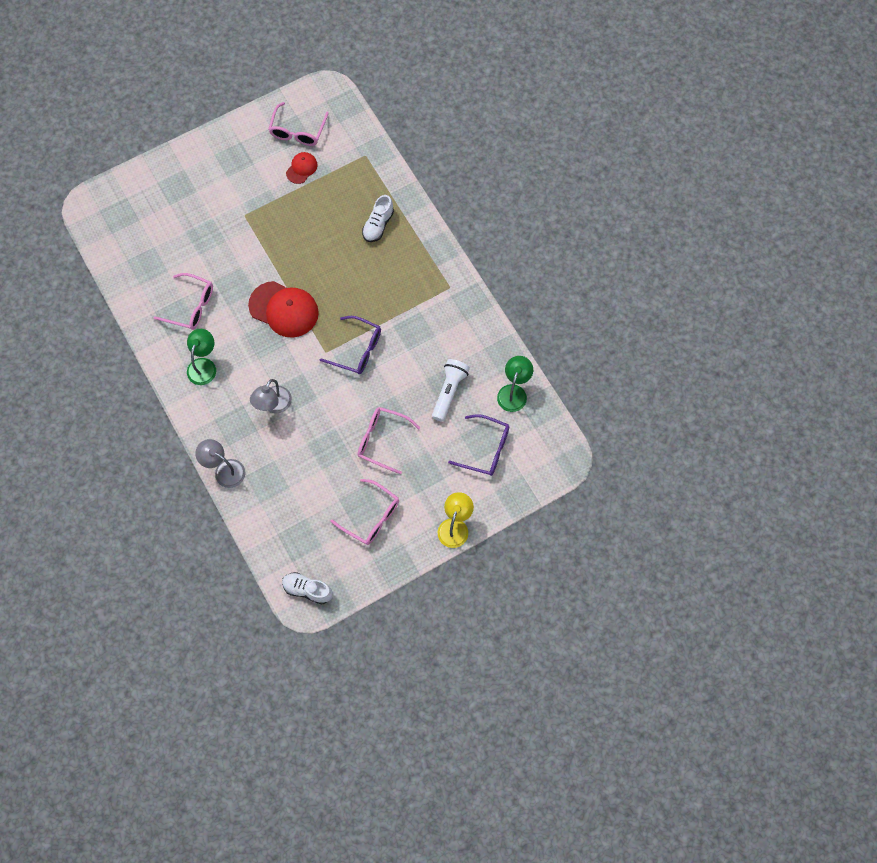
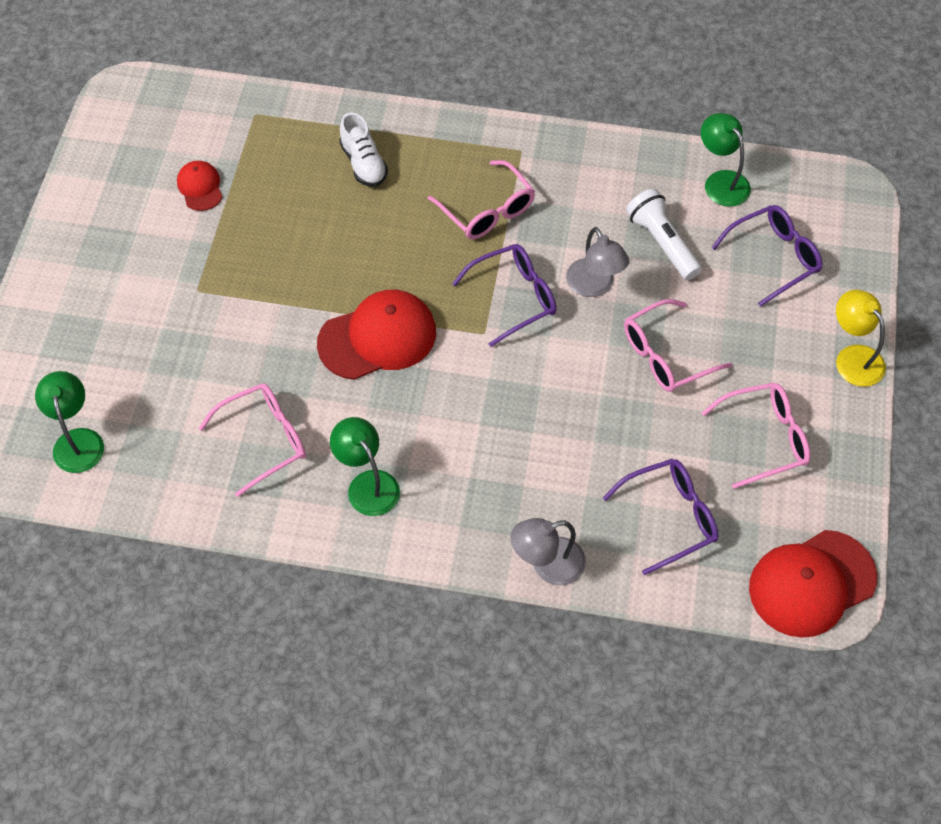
camera: 50 degrees left, 10 degrees down
grey lamp [250,379,292,413] -> grey lamp moved to [566,227,630,297]
pink glasses [268,102,329,146] -> pink glasses moved to [428,160,535,239]
white shoe [282,572,333,604] -> red cap [749,530,877,638]
none -> green lamp [35,371,104,473]
none -> purple glasses [603,459,719,575]

